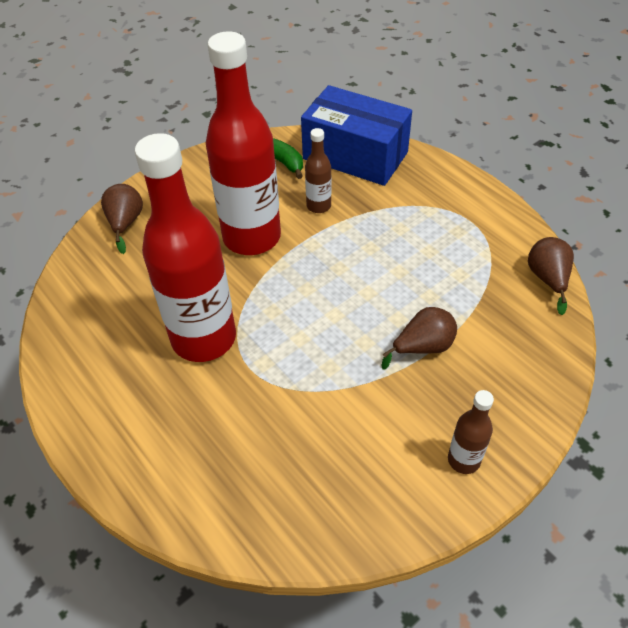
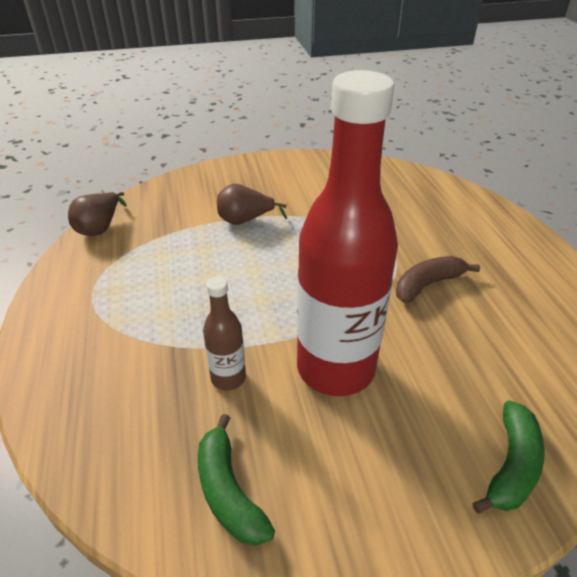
camera: 155 degrees left, 10 degrees down
brown pear [101,184,143,254] -> green banana [472,400,545,514]
red bottle [135,133,236,362] -> brown banana [396,256,480,303]
blue box [301,85,412,186] -> none
brown bottle [448,390,494,474] -> none

